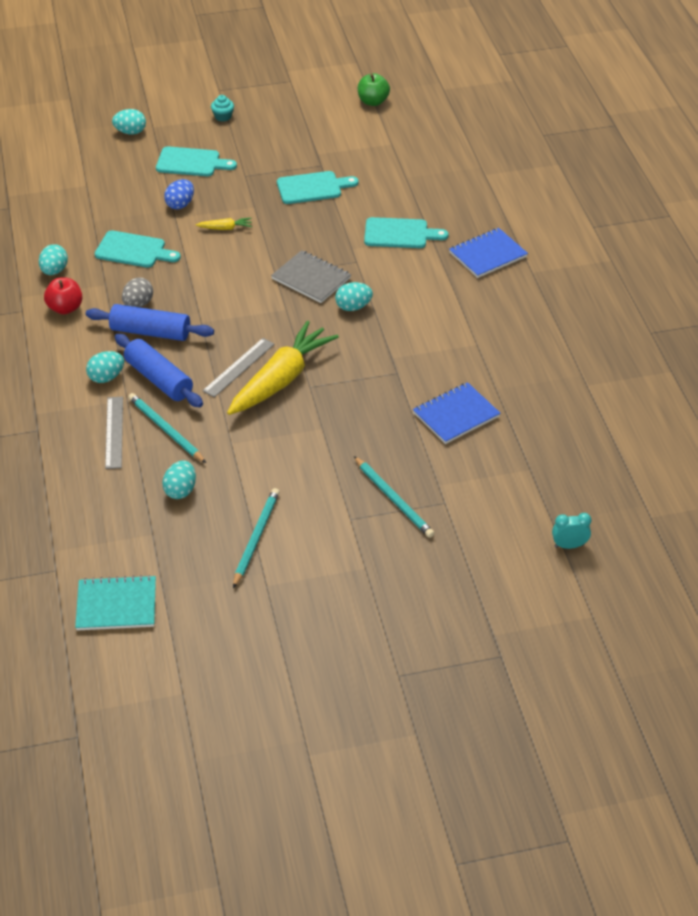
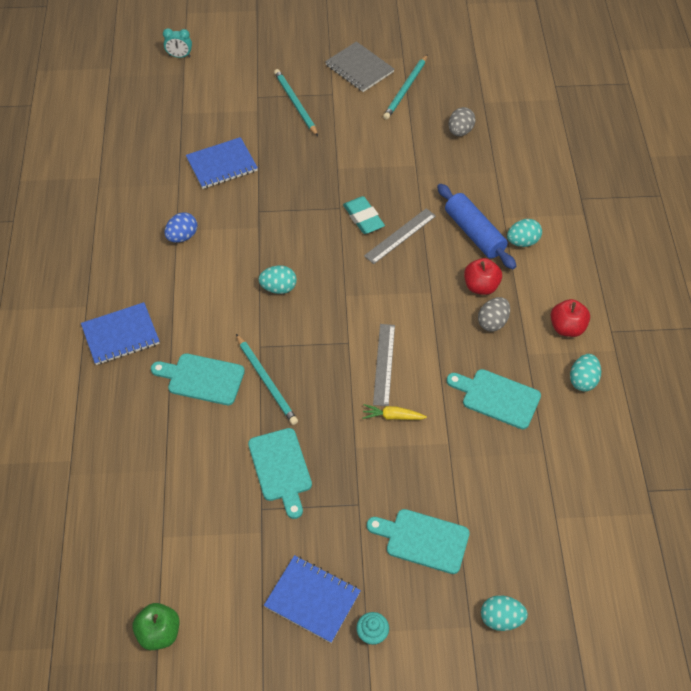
camera: 170 degrees left, 10 degrees up
turquoise notebook [75,575,156,631] -> none
blue rolling pin [86,304,214,341] -> red apple [464,258,502,295]
grey ruler [105,396,123,469] -> grey ruler moved to [373,324,395,406]
turquoise pencil [128,393,206,463] -> turquoise pencil moved to [236,334,298,425]
turquoise egg [162,460,196,499] -> grey egg [449,107,476,136]
blue egg [164,179,194,209] -> blue egg moved to [164,212,197,243]
yellow carrot [227,321,339,415] -> turquoise eraser [343,196,385,234]
grey notebook [271,250,351,303] -> grey notebook moved to [325,41,394,92]
turquoise cutting board [277,171,359,204] -> turquoise cutting board turned 105 degrees counterclockwise [248,428,312,519]
none -> blue notebook [264,555,361,643]

